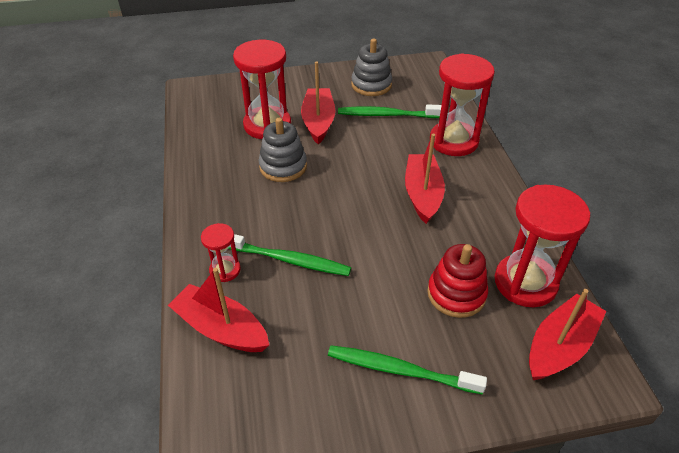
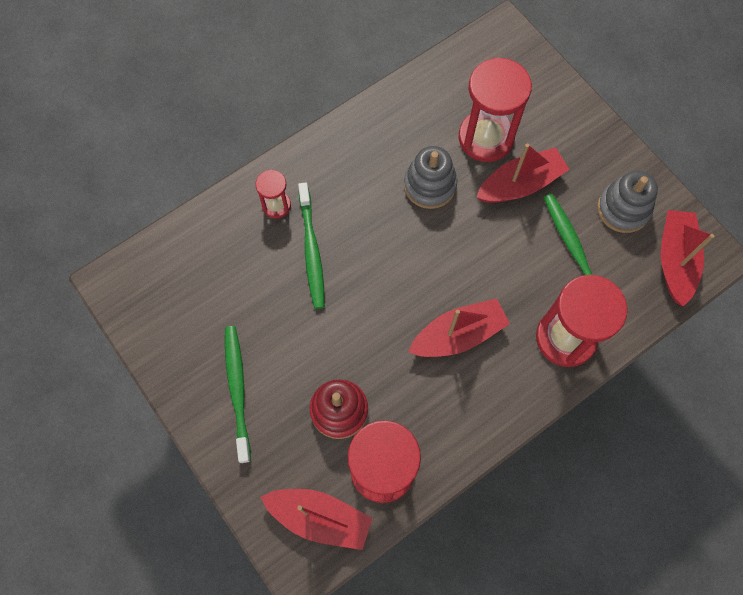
camera: 65 degrees right, 25 degrees up
red boat [168,268,269,352] -> red boat moved to [661,210,714,306]

